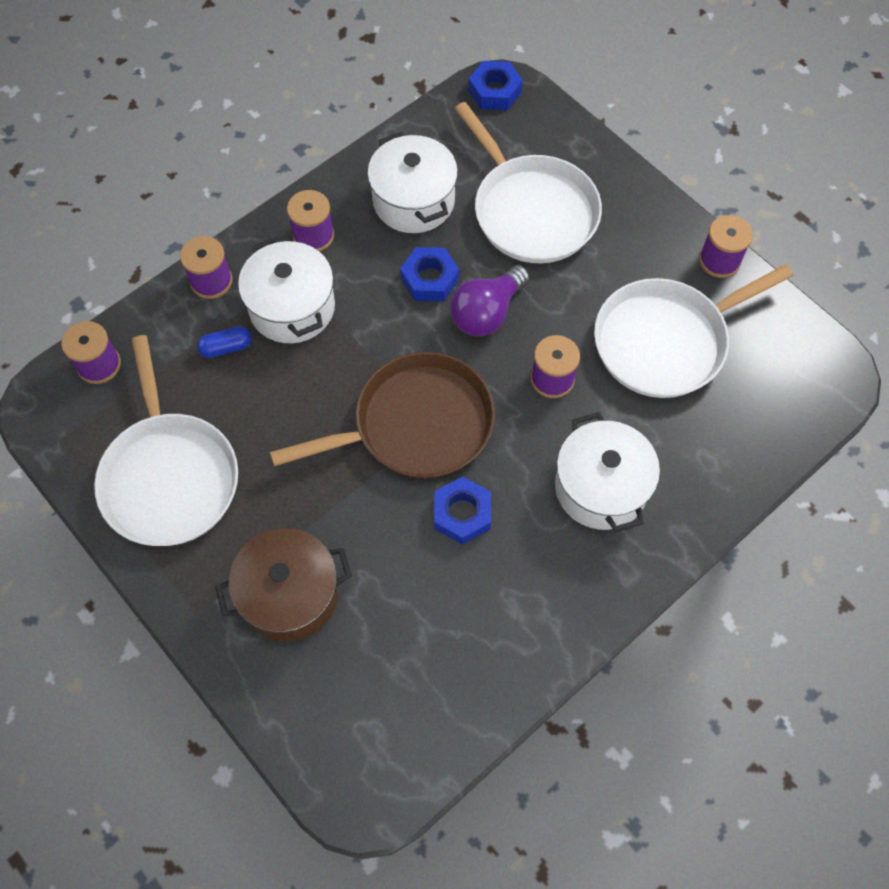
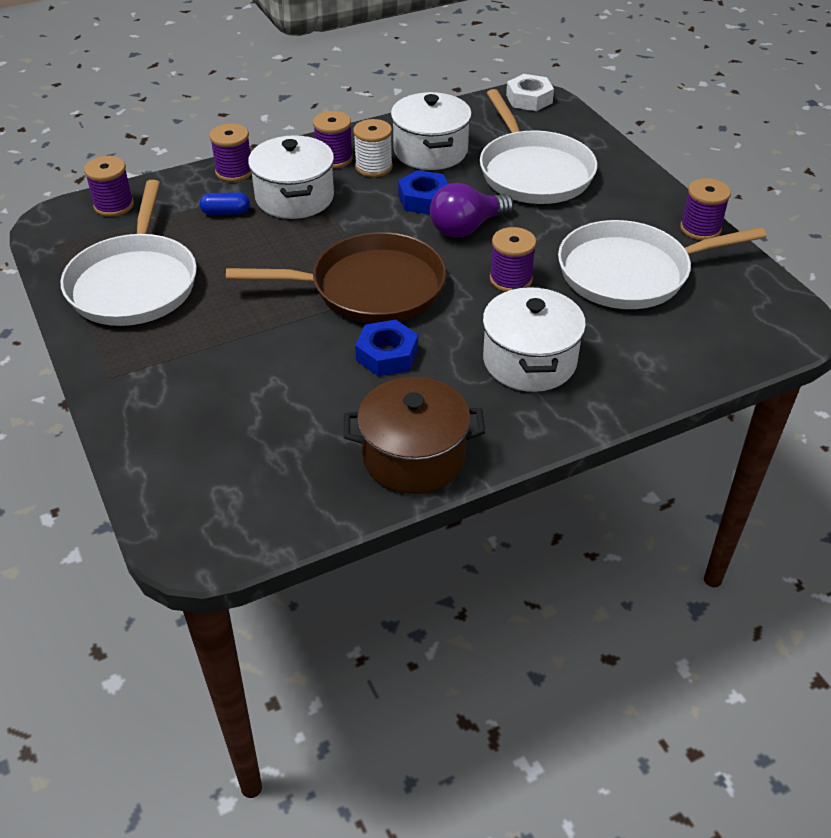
camera: 15 degrees right, 20 degrees down
brown pot [215,528,352,642] -> brown pot moved to [344,377,485,494]
blue nut [468,61,523,110] -> white nut [506,74,554,111]
none -> white spool [353,119,393,177]

